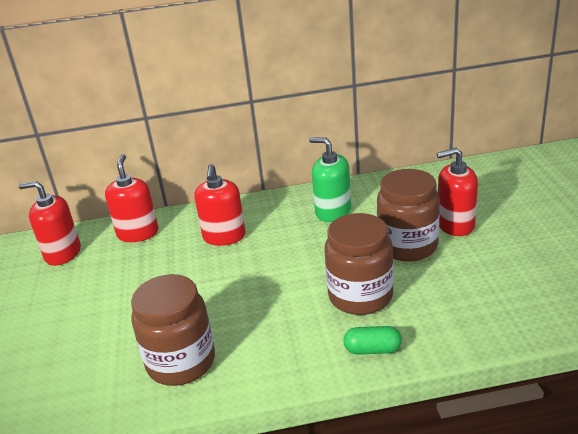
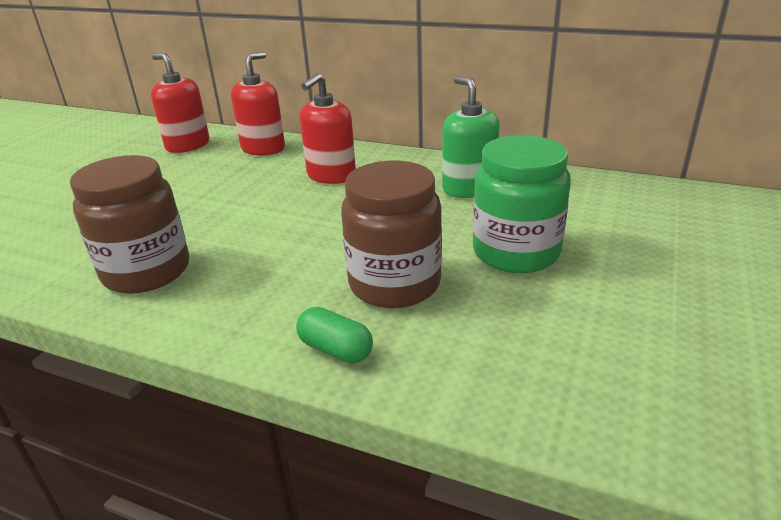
camera: 30 degrees right, 0 degrees up
brown jar [377,169,440,262] -> green jar [473,135,571,273]
red soap dispenser [437,148,478,236] -> none

